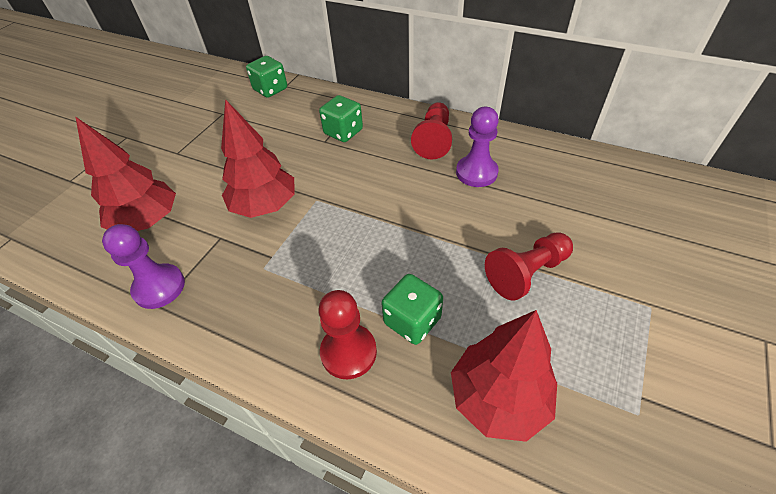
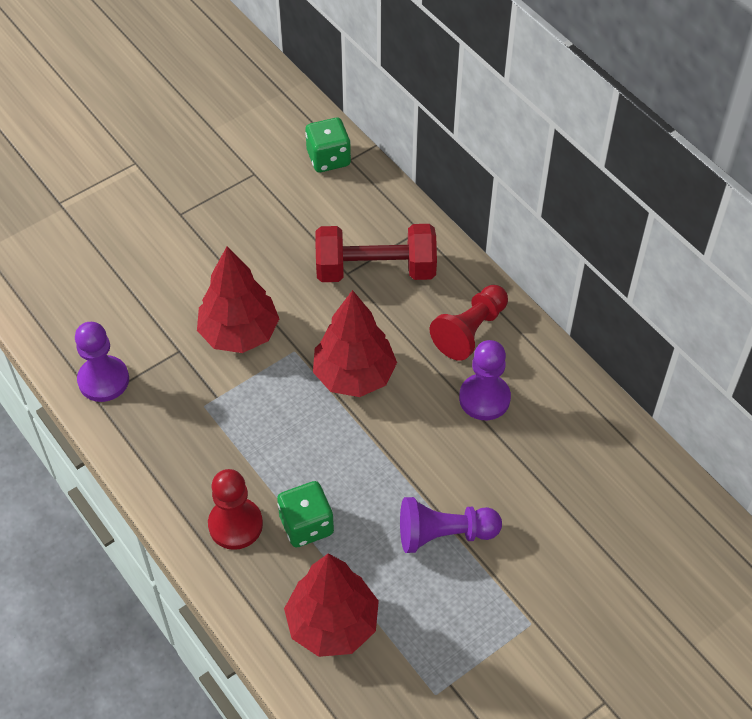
camera: 25 degrees right, 5 degrees up
red tree [75,116,176,231] -> red tree moved to [313,290,397,397]
green dice [319,95,363,142] -> red dumbbell [315,224,437,282]
red pawn [485,232,573,300] -> purple pawn [400,497,502,553]

